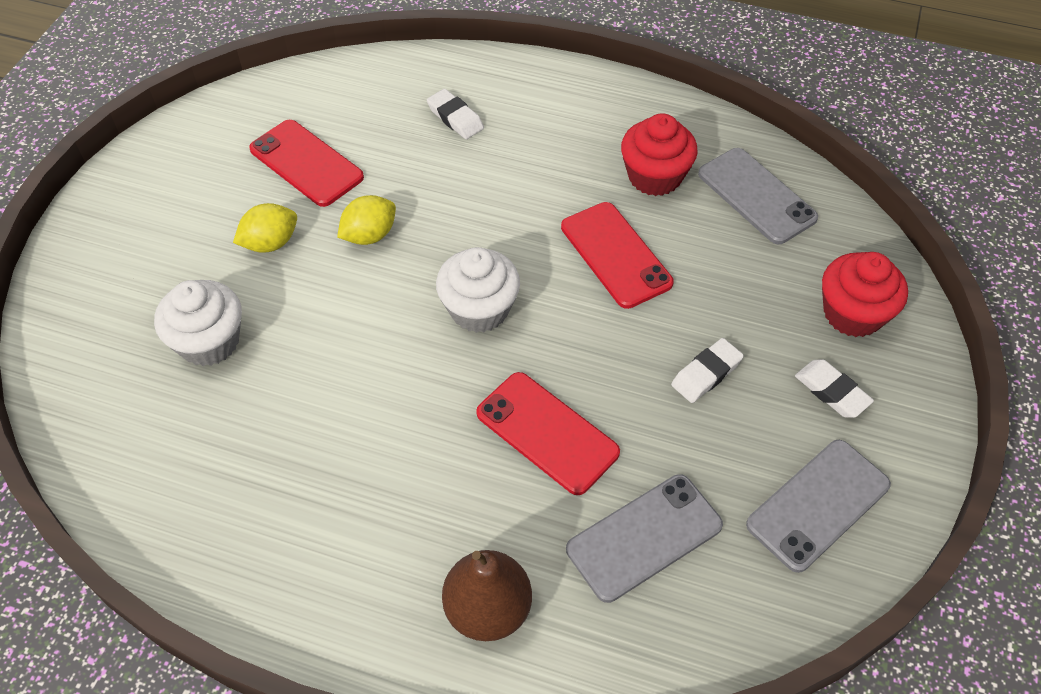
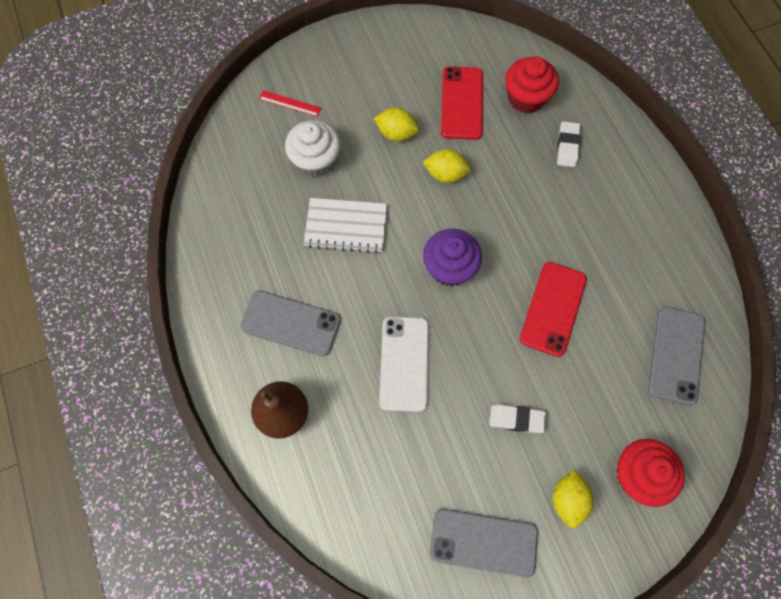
camera: 50 degrees right, 15 degrees up
white cupcake [436,247,520,333] -> purple cupcake [423,229,482,286]
red phone [476,372,620,495] -> white phone [379,316,429,412]
grey phone [566,474,723,603] -> grey phone moved to [240,290,341,356]
red cupcake [621,113,698,196] -> red cupcake moved to [505,57,559,113]
white eraser [795,359,874,418] -> yellow lemon [553,469,594,528]
none -> red ruler [259,90,321,117]
none -> white notebook [304,198,387,253]

